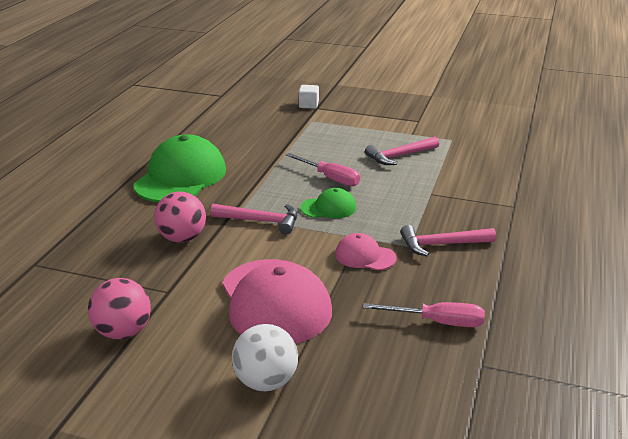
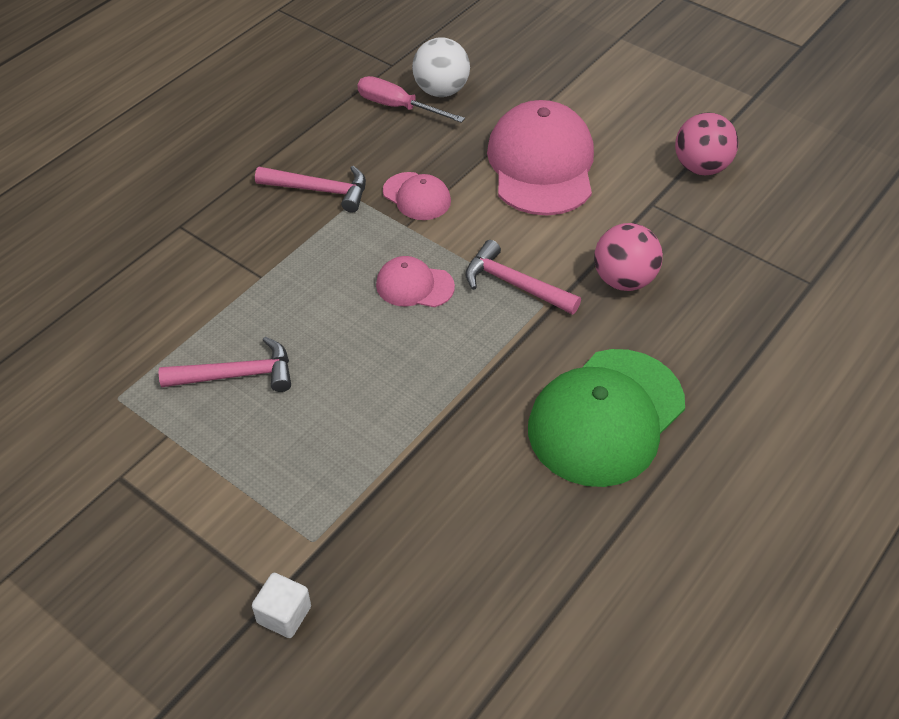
camera: 160 degrees left, 20 degrees up
white ball [232,324,298,391] -> white ball moved to [412,37,470,97]
pink screwdriver [286,153,360,186] -> none
green cap [300,188,356,218] -> pink cap [376,256,455,307]

